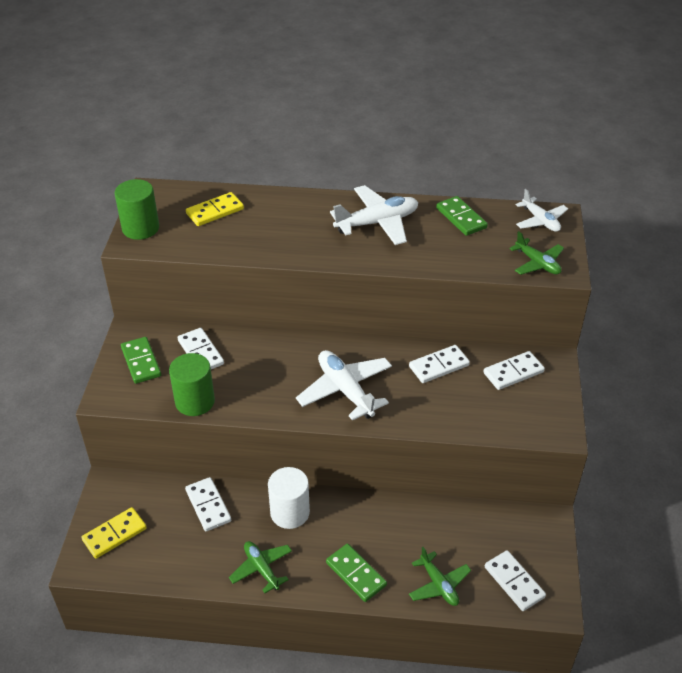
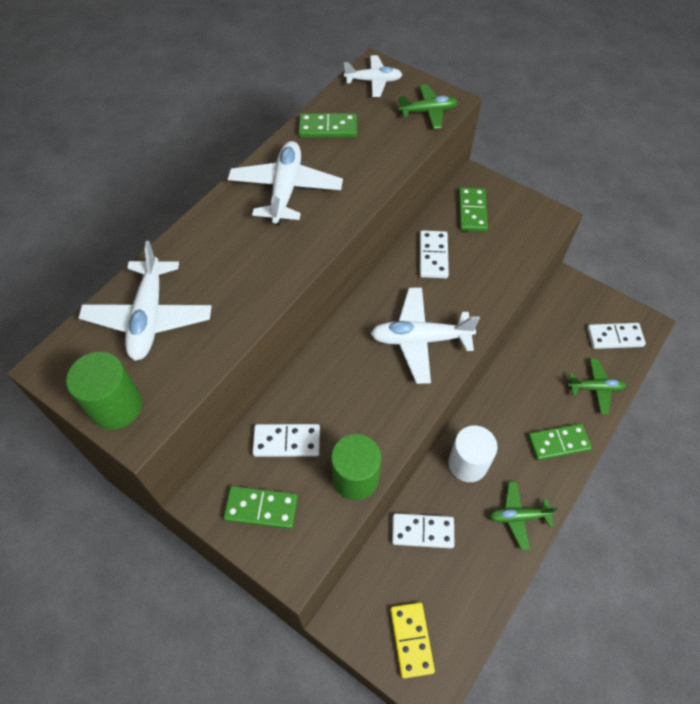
camera: 60 degrees left, 15 degrees up
yellow domino [186,192,244,226] -> white plane [78,241,212,361]
white domino [483,351,545,390] -> green domino [459,187,488,232]

